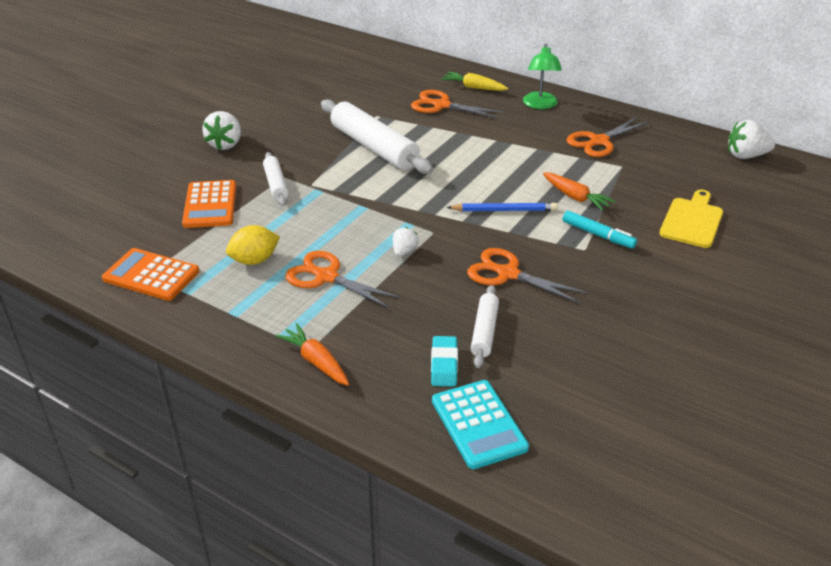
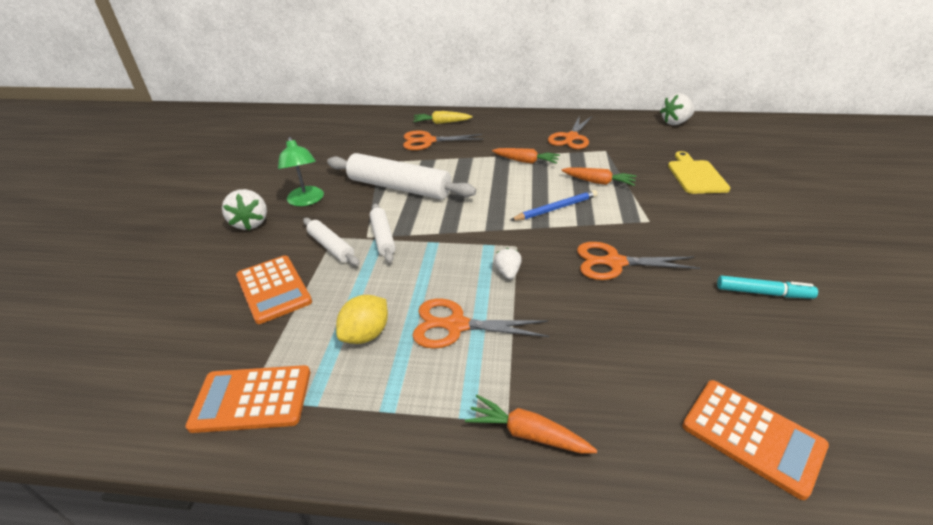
camera: 25 degrees left, 0 degrees up
turquoise eraser [431,336,458,387] -> none
turquoise calculator [432,380,529,469] -> orange calculator [682,380,829,500]
white rolling pin [471,285,499,368] -> white rolling pin moved to [370,203,396,263]
green lamp [523,44,562,109] -> green lamp moved to [278,137,324,206]
turquoise marker [562,211,637,249] -> turquoise marker moved to [717,275,818,299]
none -> orange carrot [492,148,560,164]

